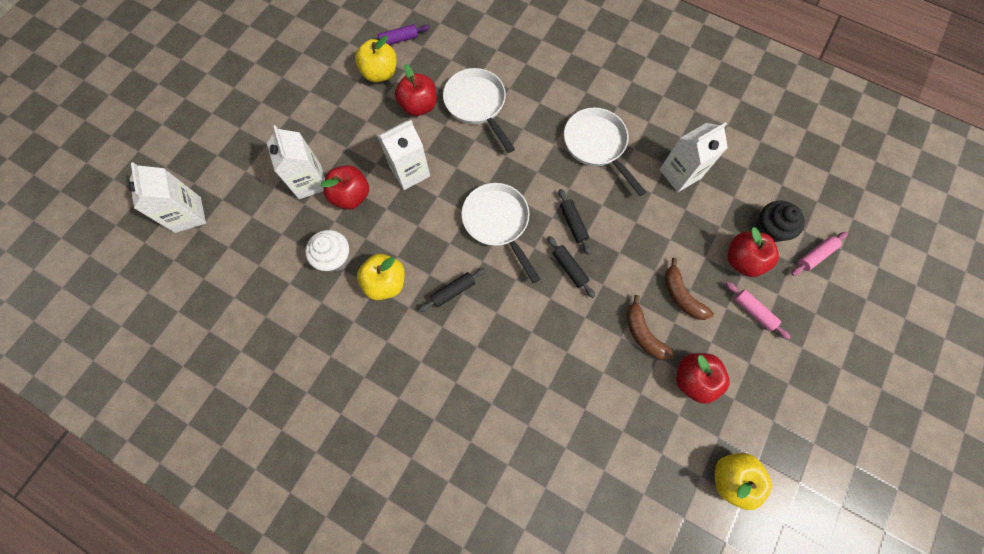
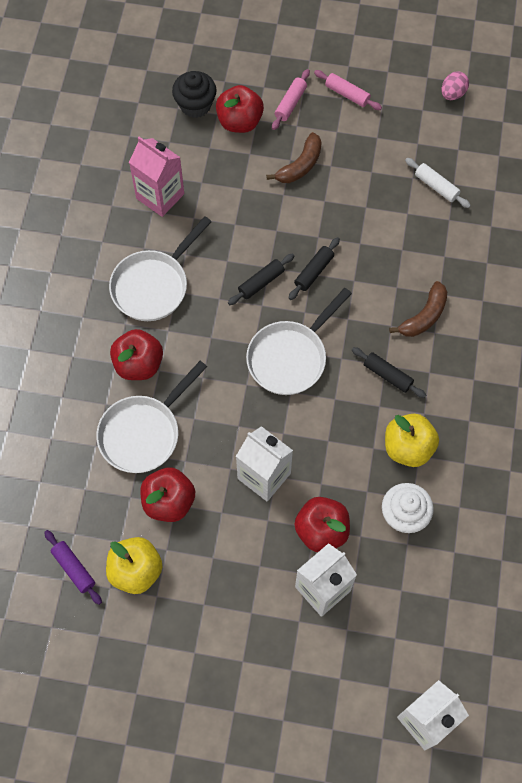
camera: 110 degrees left, 5 degrees down
brown banana [626,295,675,360] -> brown banana moved to [389,281,447,337]
white carton [659,122,728,192] -> pink carton [129,137,184,217]
red apple [676,353,730,404] -> red apple moved to [110,329,163,380]
yellow apple [715,453,772,510] -> pink egg [442,71,469,100]
pink rolling pin [791,232,848,276] -> pink rolling pin moved to [314,70,382,110]
none -> white rolling pin [405,158,471,208]

